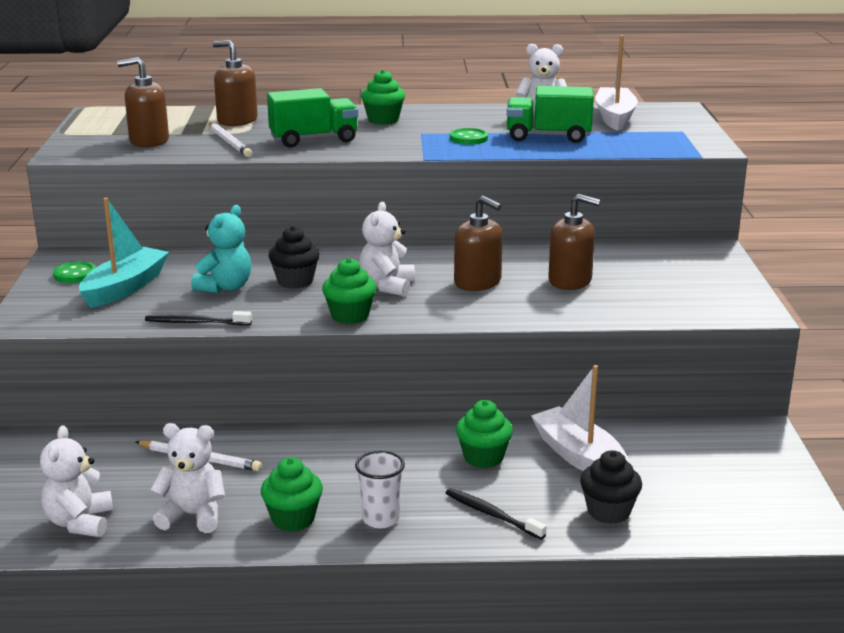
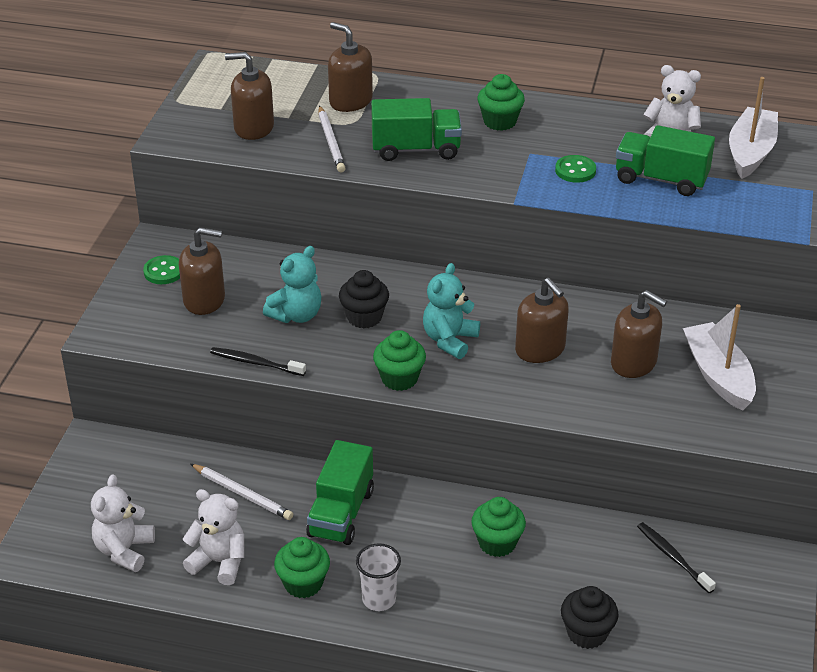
camera: 15 degrees right, 15 degrees up
turquoise boat [79,198,169,308] -> brown soap dispenser [179,227,225,315]
white teddy bear [359,202,415,296] -> turquoise teddy bear [423,263,480,359]
black toothbrush [446,488,547,539] -> black toothbrush moved to [637,522,716,593]
white boat [531,365,629,471] -> white boat moved to [683,304,756,411]
none -> green truck [306,440,374,545]

